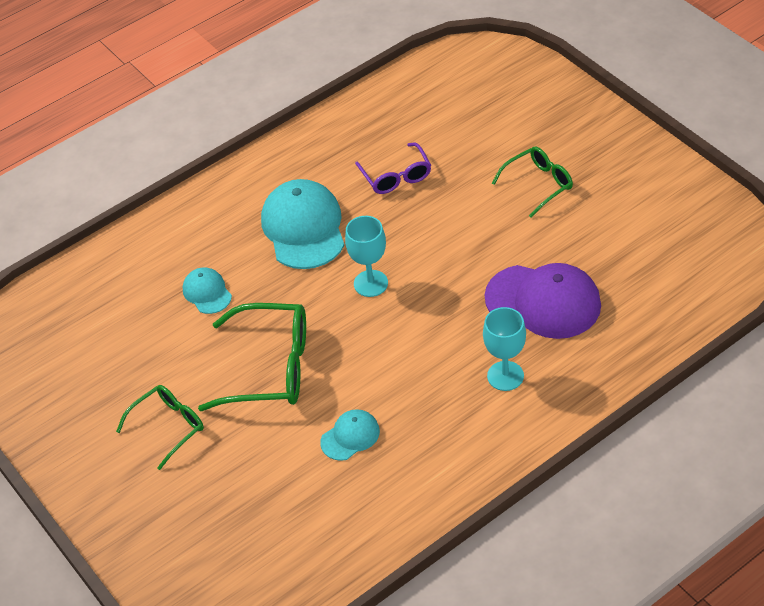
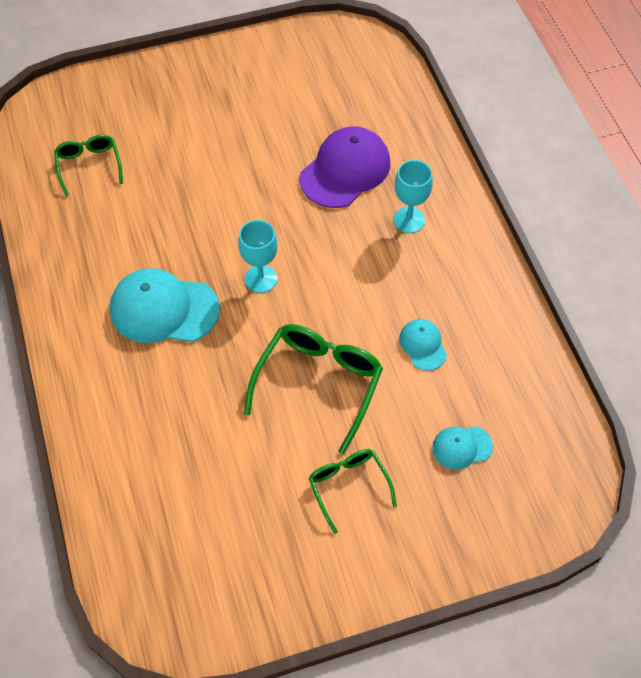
camera: 75 degrees left, 10 degrees up
turquoise cap [183,267,232,314] -> turquoise cap moved to [432,426,493,470]
purple glasses [355,142,431,194] -> none
green glasses [492,146,573,217] -> green glasses moved to [54,135,123,196]

